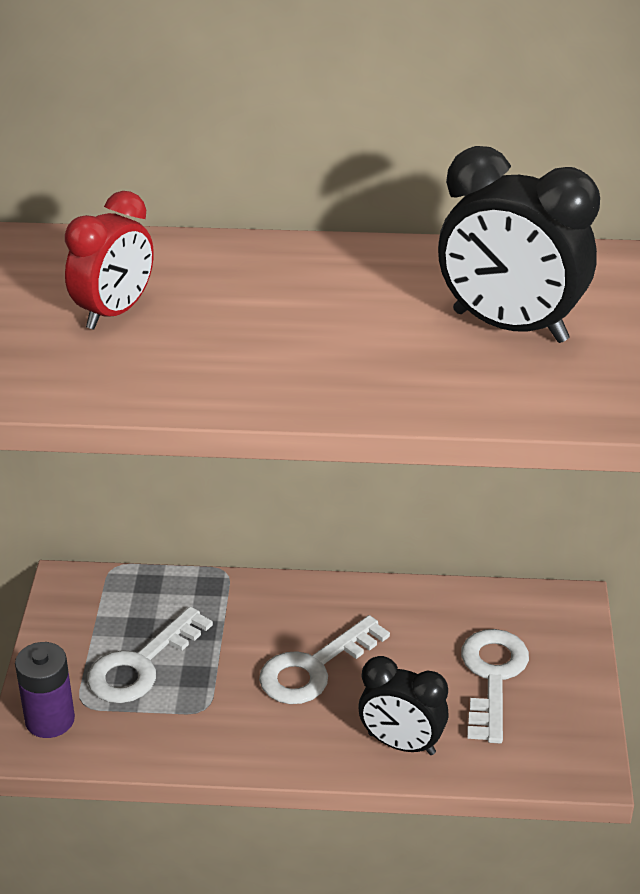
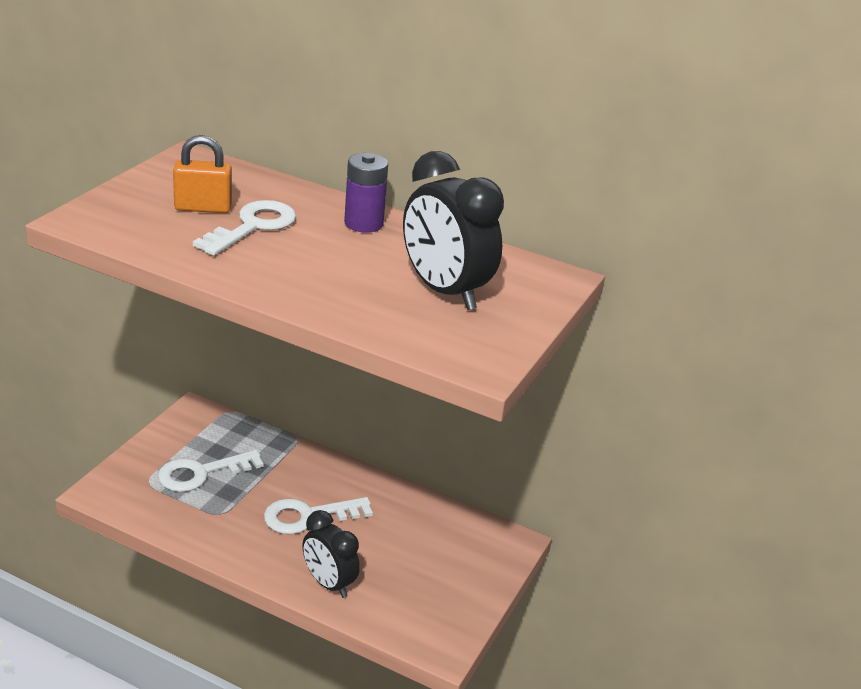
camera: 20 degrees right, 5 degrees down
purple battery [15,642,75,738] -> purple battery moved to [344,153,388,233]
red clock [65,191,154,330] -> orange padlock [173,135,232,213]
white key [461,629,529,743] -> white key moved to [193,200,296,256]

